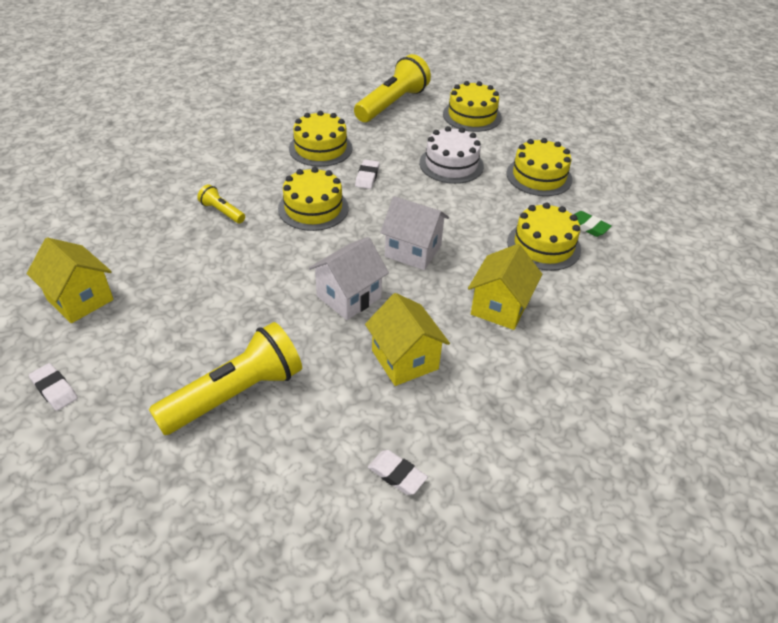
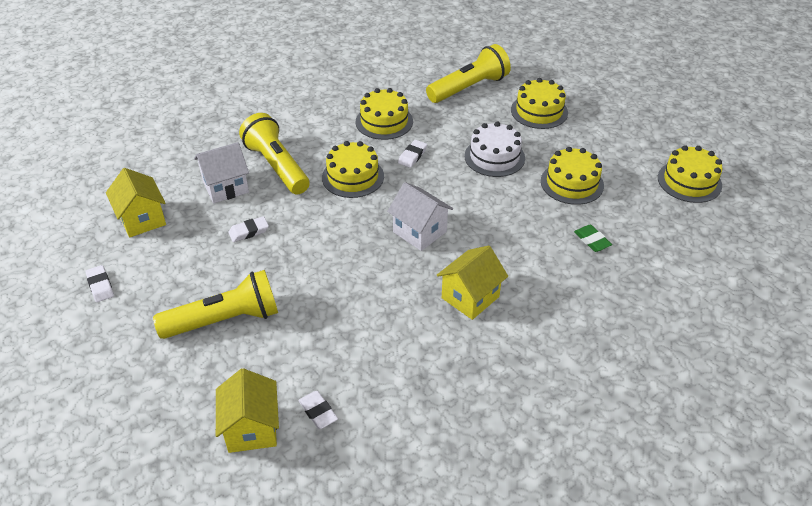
camera: 20 degrees right, 0 degrees up
yellow flashlight [197,184,245,223] -> yellow flashlight [239,113,309,195], size x2.13
white house [309,237,389,320] -> white house moved to [194,142,249,203]
yellow house [365,293,450,386] -> yellow house moved to [216,368,279,453]
yellow cake [507,203,581,271] -> yellow cake moved to [658,145,722,203]
none -> white eraser [228,216,269,242]

